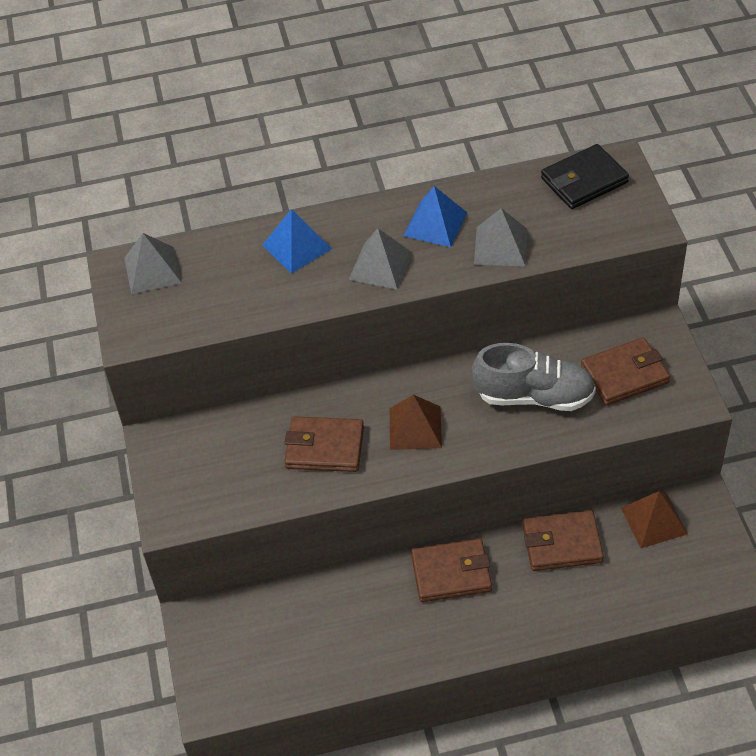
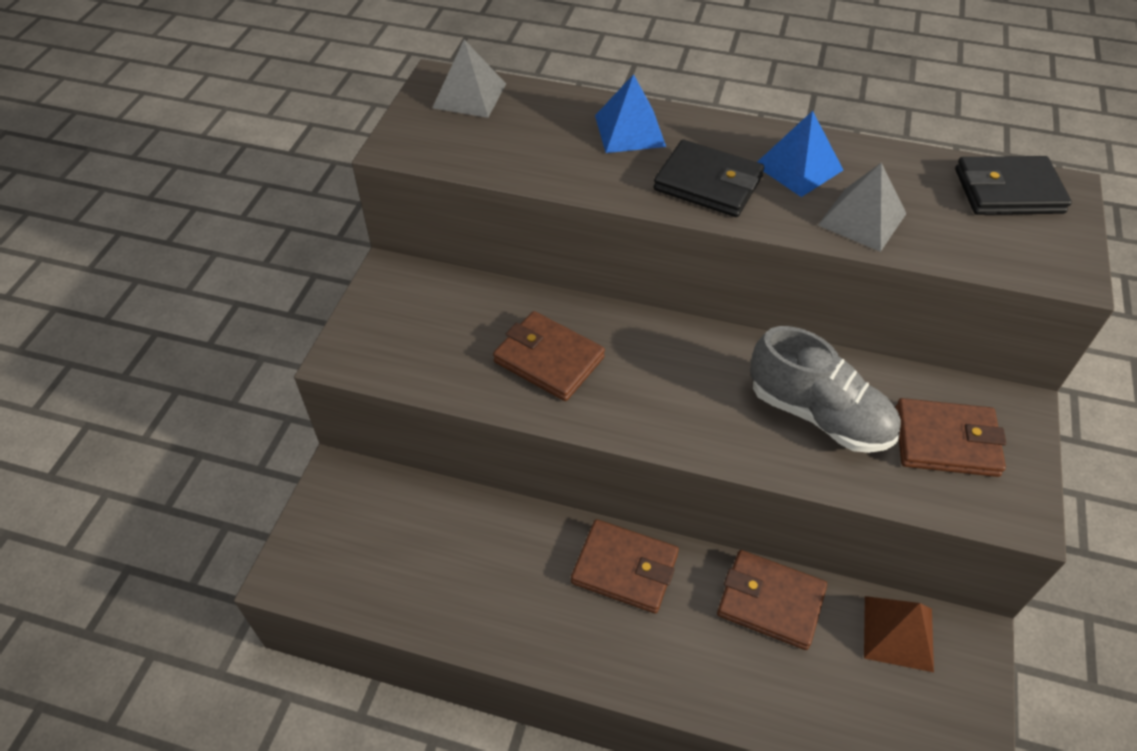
camera: 25 degrees right, 0 degrees up
grey pyramid [348,228,413,290] -> black wallet [653,140,764,217]
brown pyramid [390,395,442,450] -> none

